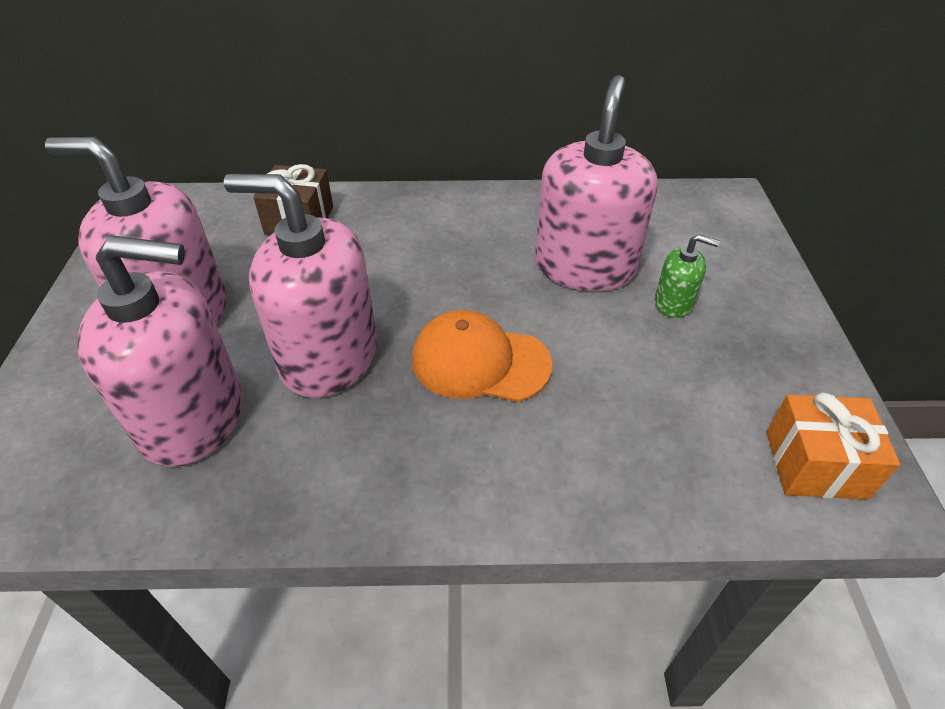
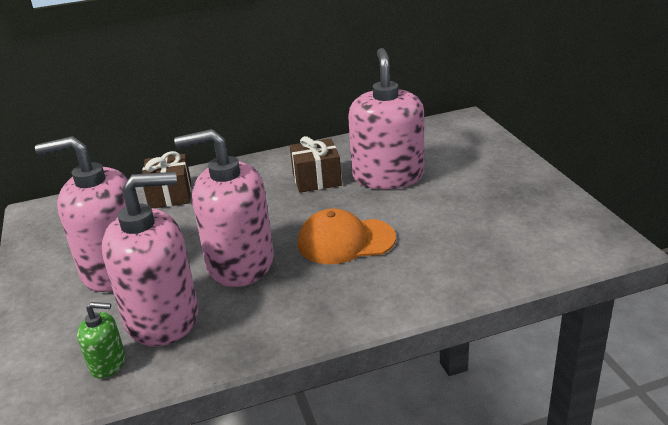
camera: 15 degrees left, 15 degrees down
green soap dispenser [655,234,720,318] -> green soap dispenser moved to [77,302,125,379]
orange gift [766,393,900,500] -> none
none -> brown gift [290,136,342,193]

